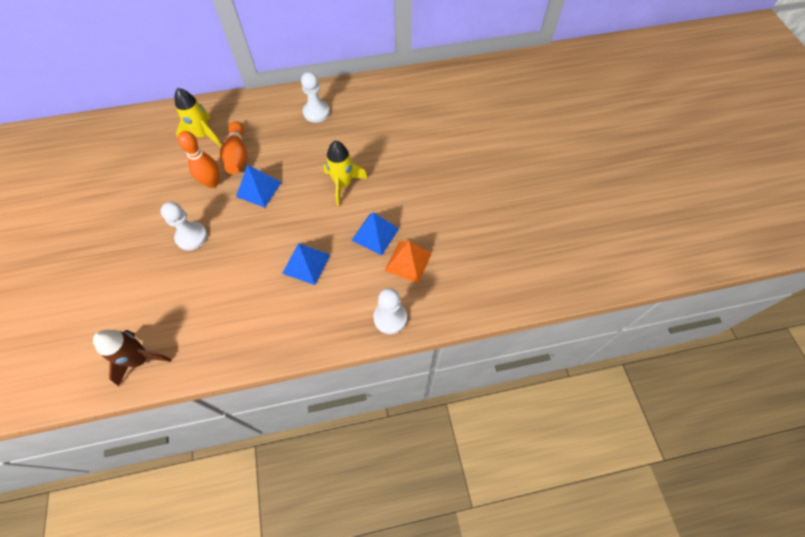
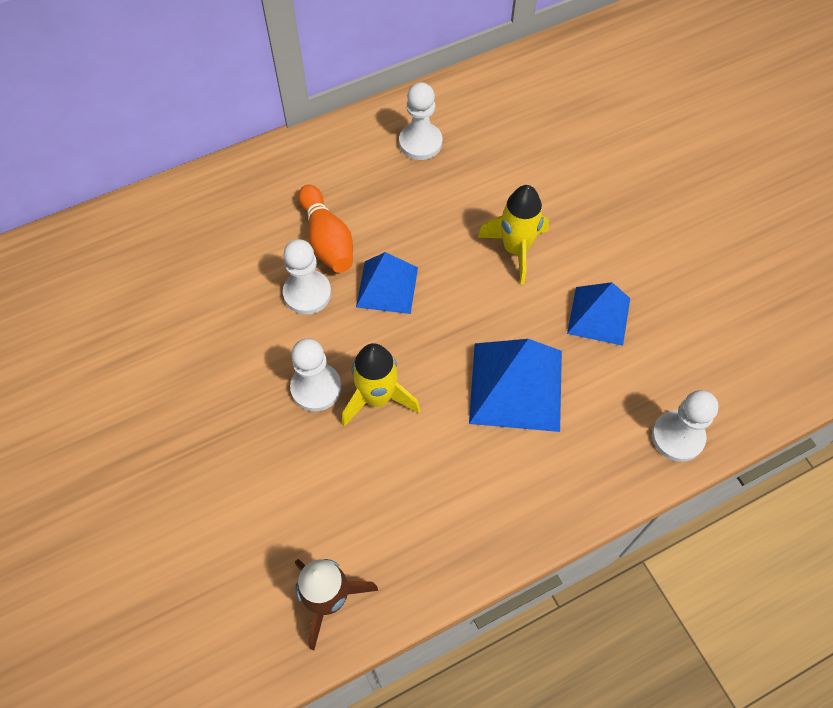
camera: 15 degrees left, 0 degrees up
yellow rocket [175,88,222,147] -> yellow rocket moved to [342,343,420,427]
orange bowling pin [178,131,219,188] -> white pawn [283,239,331,315]
blue pyramid [282,243,330,285] -> blue pyramid [469,339,562,432], size x1.54
orange pyramid [385,241,432,283] -> none

